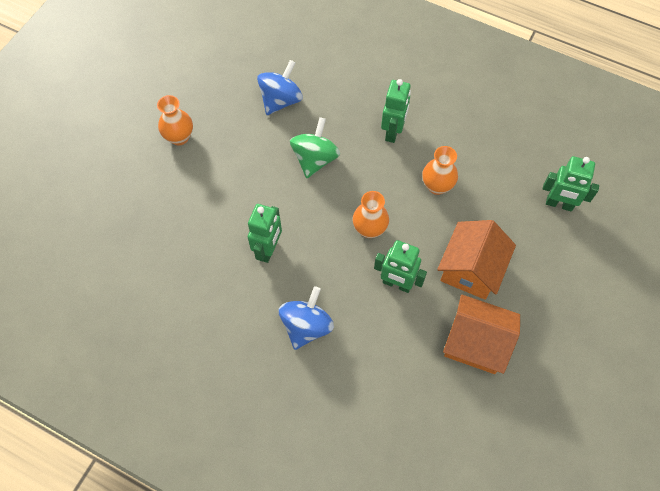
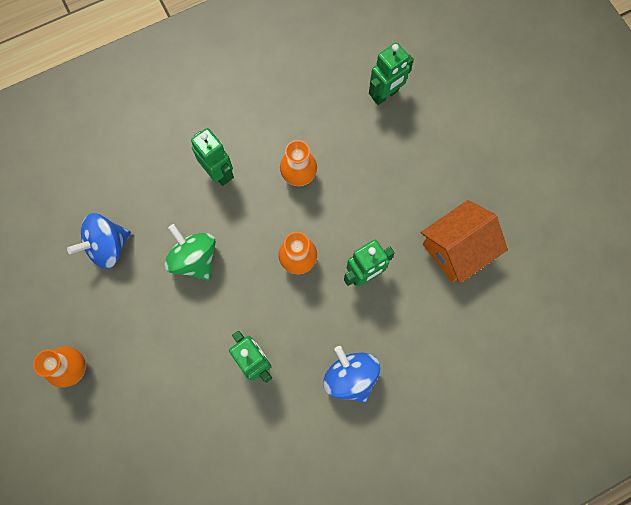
camera: 55 degrees left, 10 degrees up
blue spinning top [257,60,303,115] -> blue spinning top turned 105 degrees counterclockwise [67,213,131,269]
orange house [437,220,516,300] -> none

